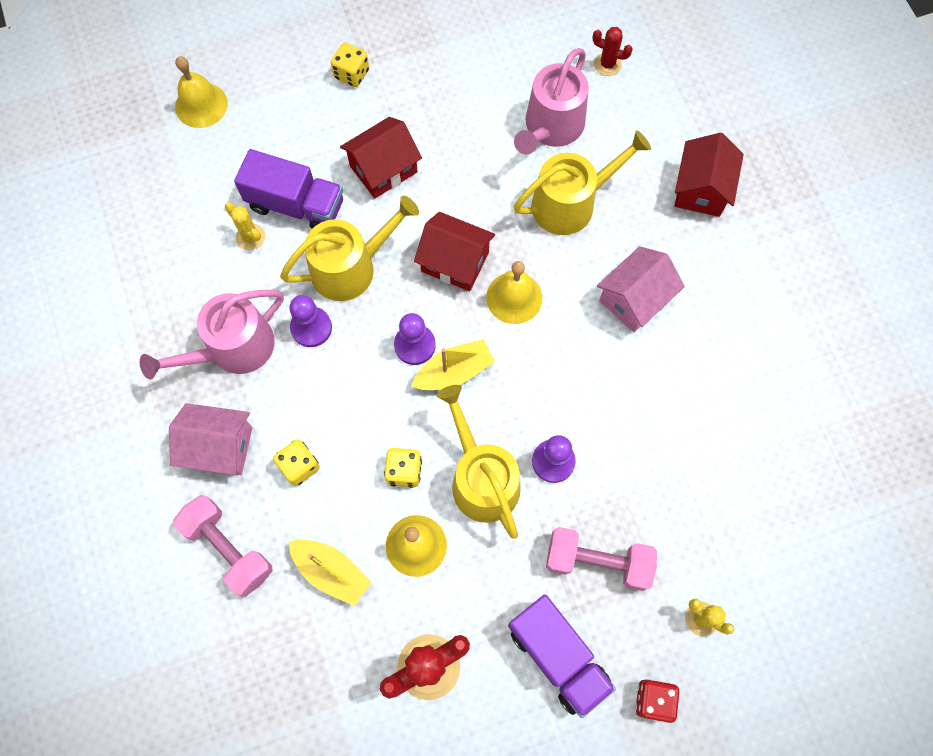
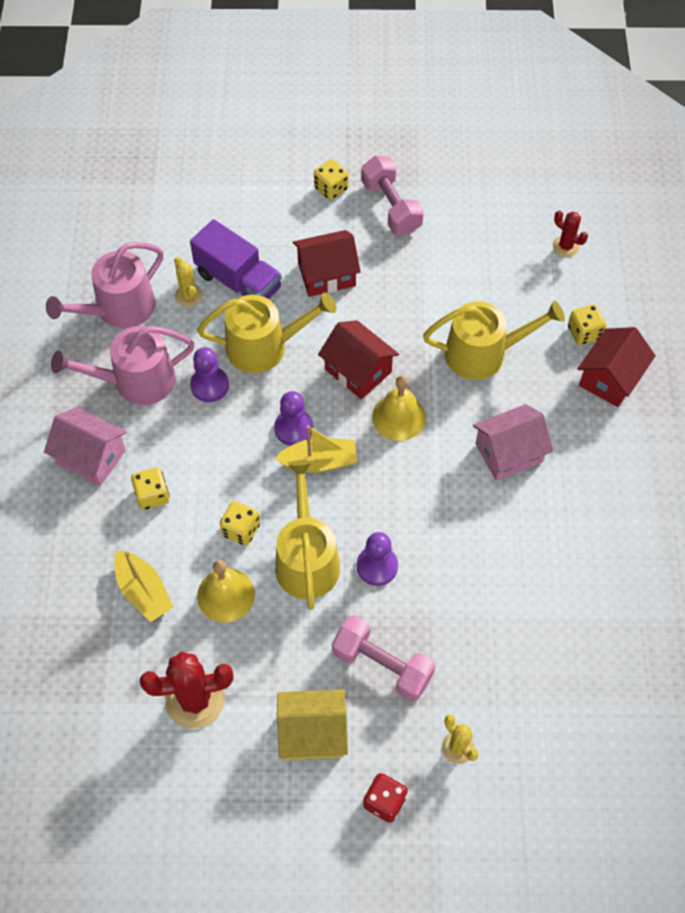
camera: 20 degrees right, 10 degrees down
pink dumbbell [173,495,273,597] -> pink dumbbell moved to [361,156,424,235]
yellow bell [175,56,228,128] -> none
purple truck [508,594,616,718] -> yellow house [277,689,348,760]
pink watering can [514,48,589,154] -> pink watering can moved to [46,242,164,328]
none -> yellow dice [568,304,606,345]

